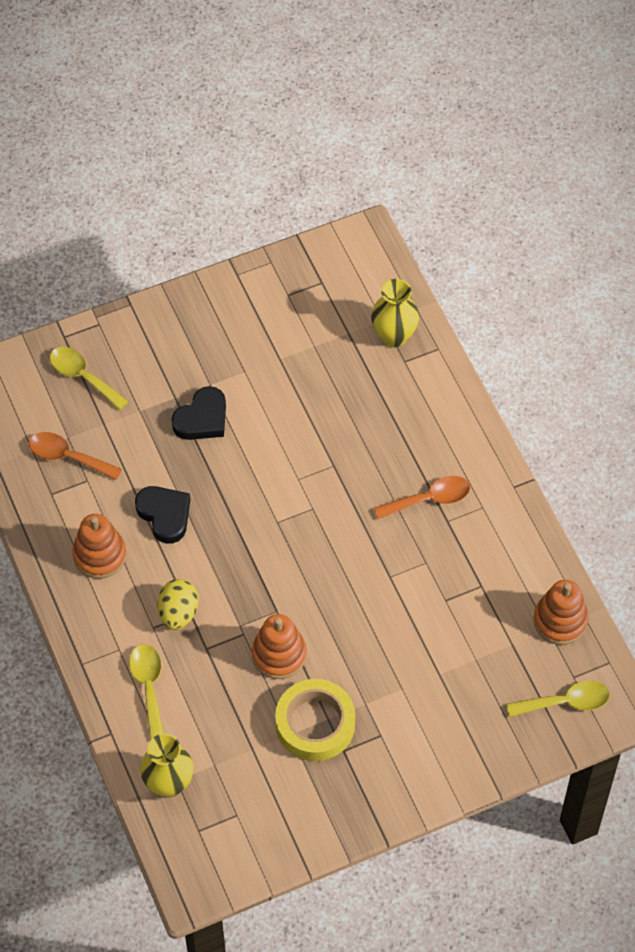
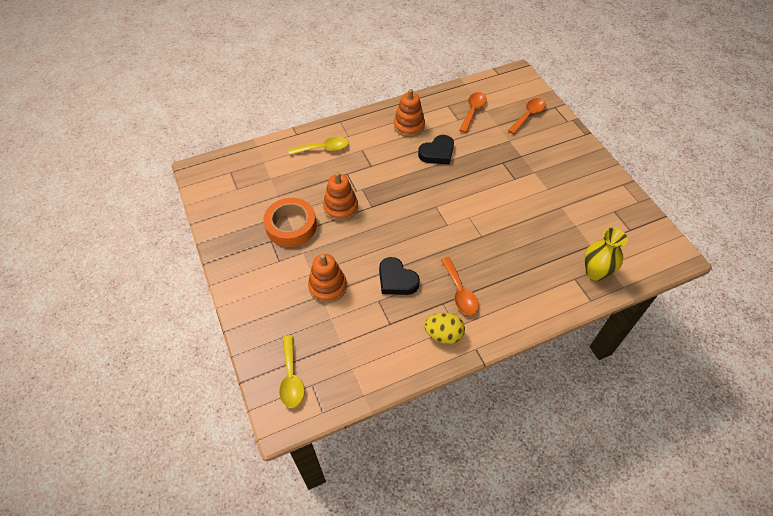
camera: 90 degrees right, 5 degrees down
yellow spoon [50,347,129,410] -> orange spoon [508,98,546,134]
yellow vase [140,734,194,798] -> none
yellow egg [157,579,199,630] -> yellow egg moved to [424,313,465,344]
black heart [171,386,226,440] -> black heart moved to [379,257,420,295]
yellow tape [275,679,355,761] -> orange tape [263,198,317,247]
orange stacking toy [533,580,589,645] -> orange stacking toy moved to [308,254,347,303]

